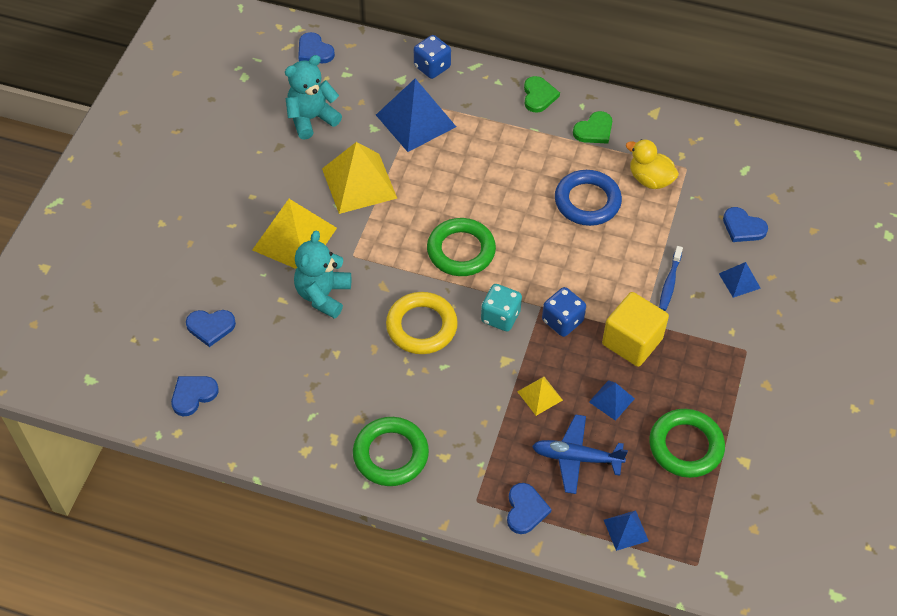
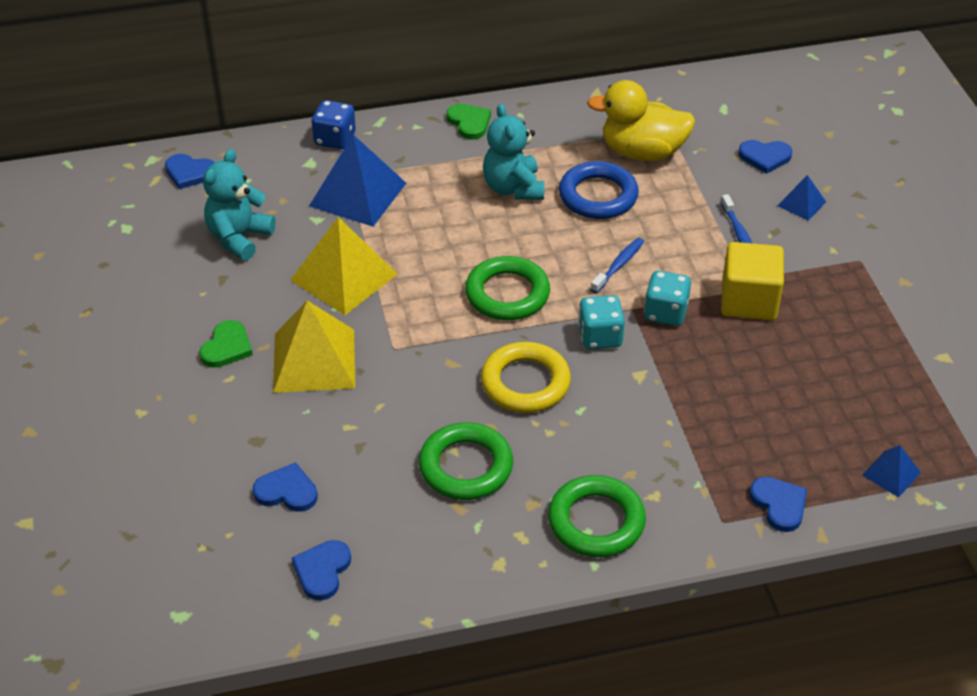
camera: 30 degrees left, 10 degrees down
blue heart [186,310,236,347] -> blue heart turned 135 degrees counterclockwise [252,462,318,512]
turquoise teddy bear [294,230,351,319] -> turquoise teddy bear moved to [483,104,544,200]
yellow pyramid [517,377,563,416] -> none
blue plane [532,414,628,494] -> none
blue dice [542,287,586,337] -> turquoise dice [644,271,691,326]
green heart [573,111,612,144] -> green heart moved to [199,320,253,368]
blue pyramid [589,380,635,421] -> none
yellow duck [626,139,679,189] -> yellow duck [587,80,695,161], size x1.51
green ring [649,409,725,478] -> green ring moved to [419,422,513,500]
none -> blue toothbrush [590,238,644,293]

